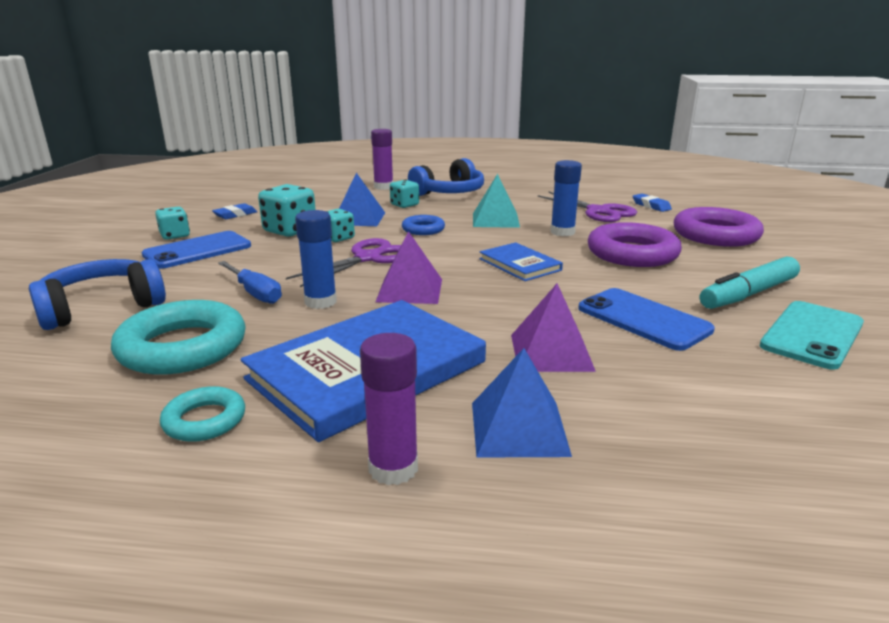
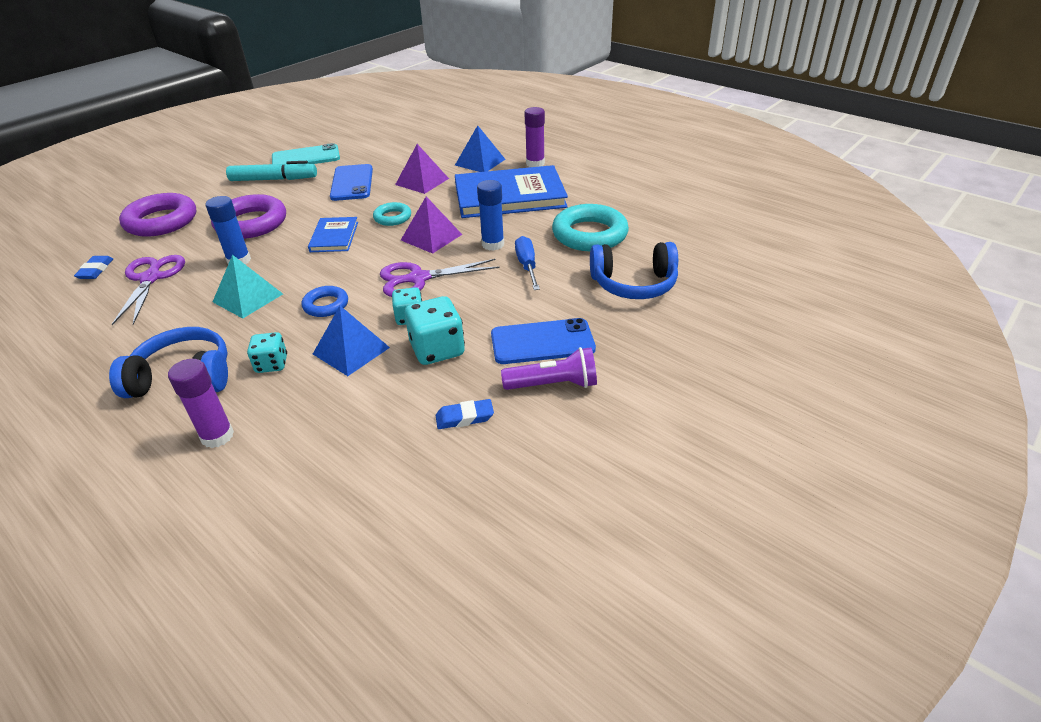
camera: 145 degrees left, 15 degrees up
turquoise dice [155,207,190,240] -> purple flashlight [501,347,597,390]
turquoise ring [160,386,245,442] -> turquoise ring moved to [373,202,411,226]

